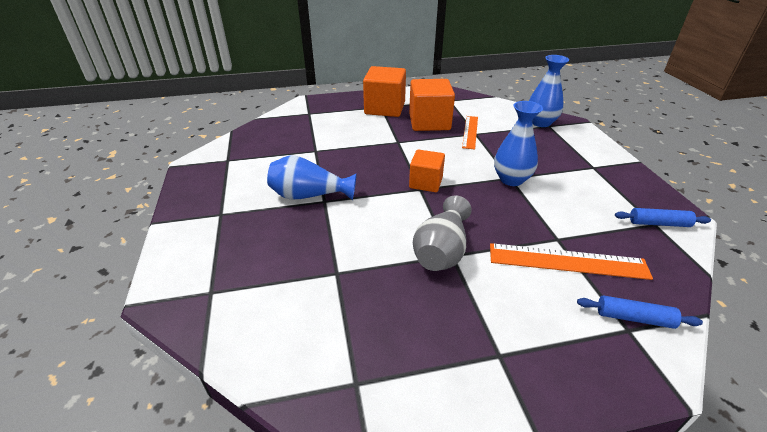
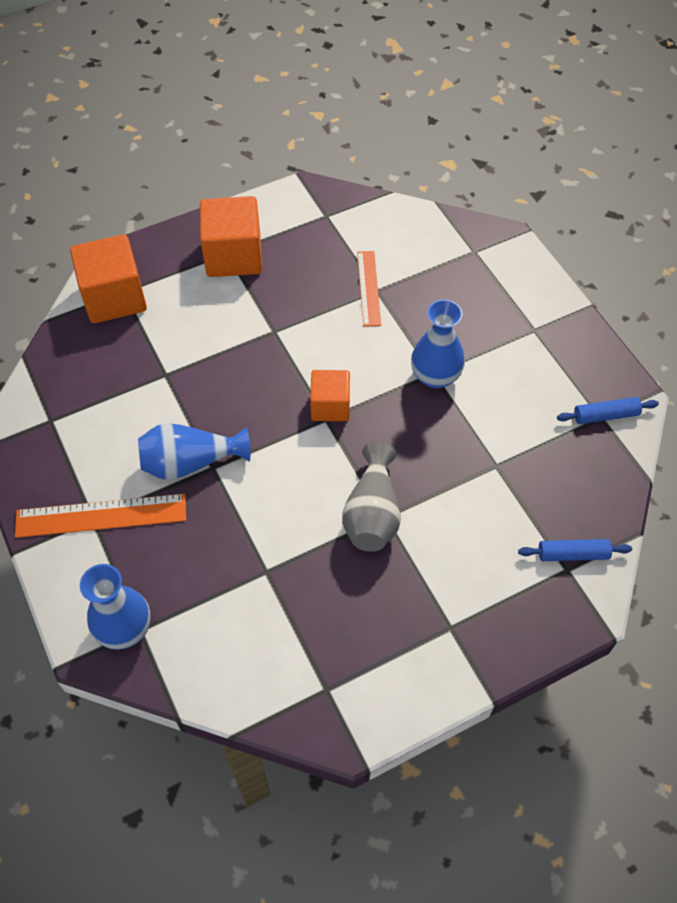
camera: 15 degrees left, 20 degrees up
orange cube [409,79,455,131] -> orange cube moved to [70,234,147,323]
orange ruler [490,243,653,280] -> orange ruler moved to [15,494,186,538]
blue vase [529,55,569,127] -> blue vase moved to [80,564,151,650]

